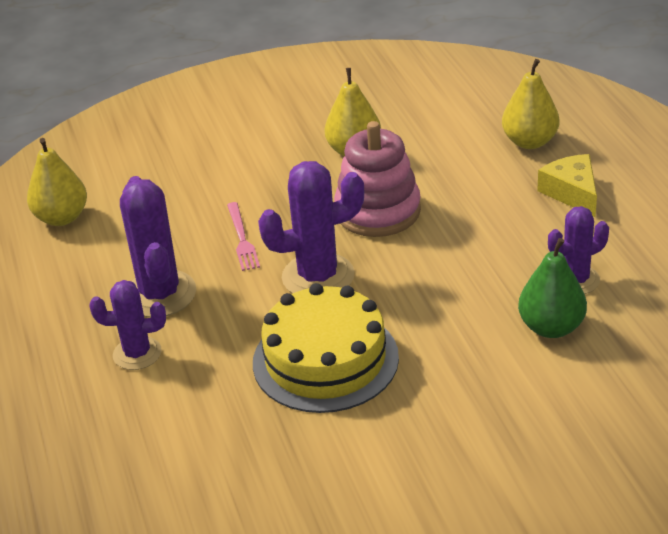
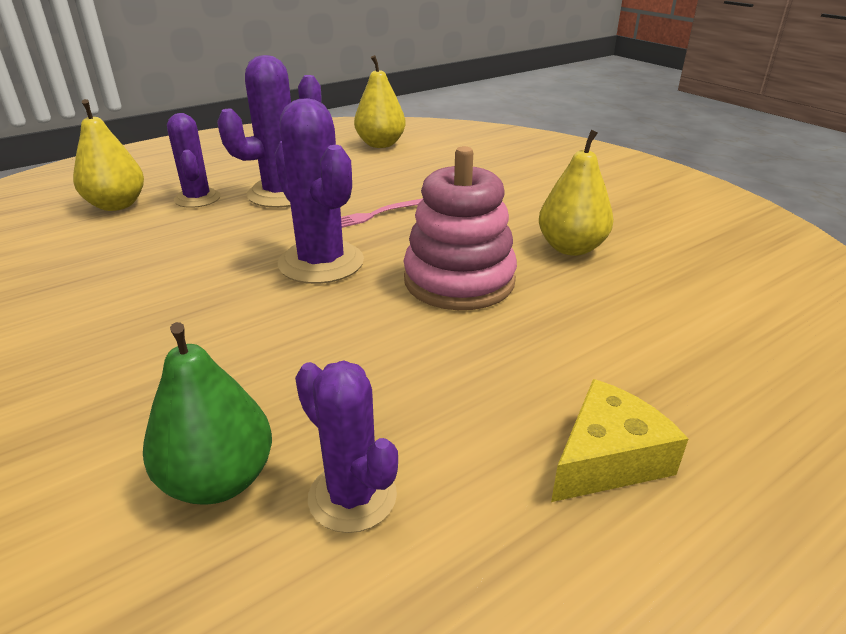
camera: 70 degrees right, 5 degrees down
yellow cake [253,283,399,413] -> none
yellow pear [502,59,559,149] -> yellow pear moved to [73,99,144,211]

